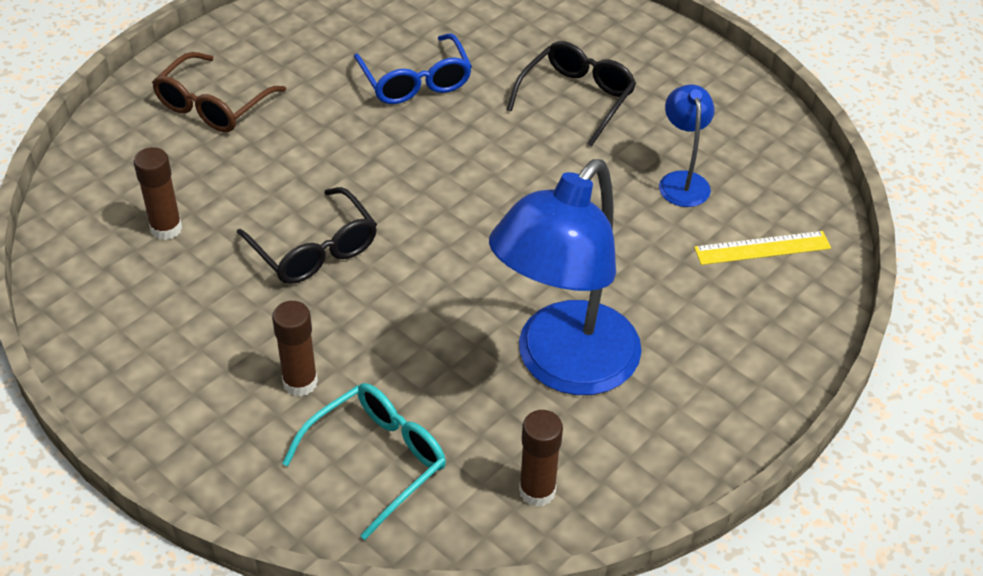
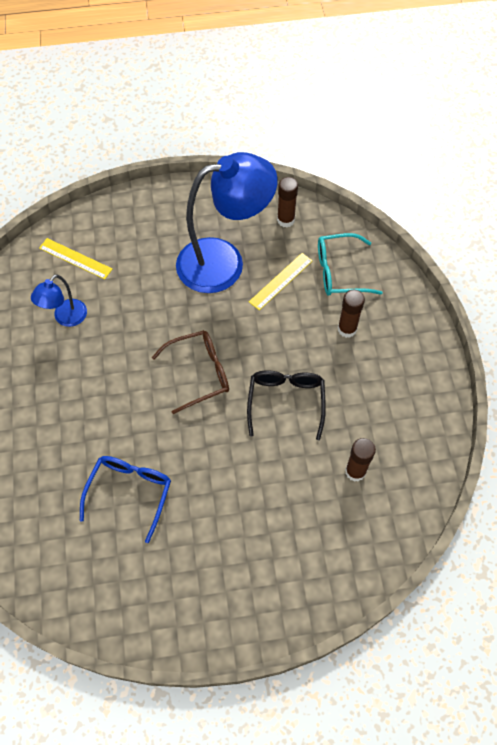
camera: 140 degrees left, 15 degrees up
brown glasses [152,52,286,132] -> brown glasses moved to [151,330,229,414]
black glasses [507,41,636,146] -> none
none -> yellow ruler [249,253,313,310]

